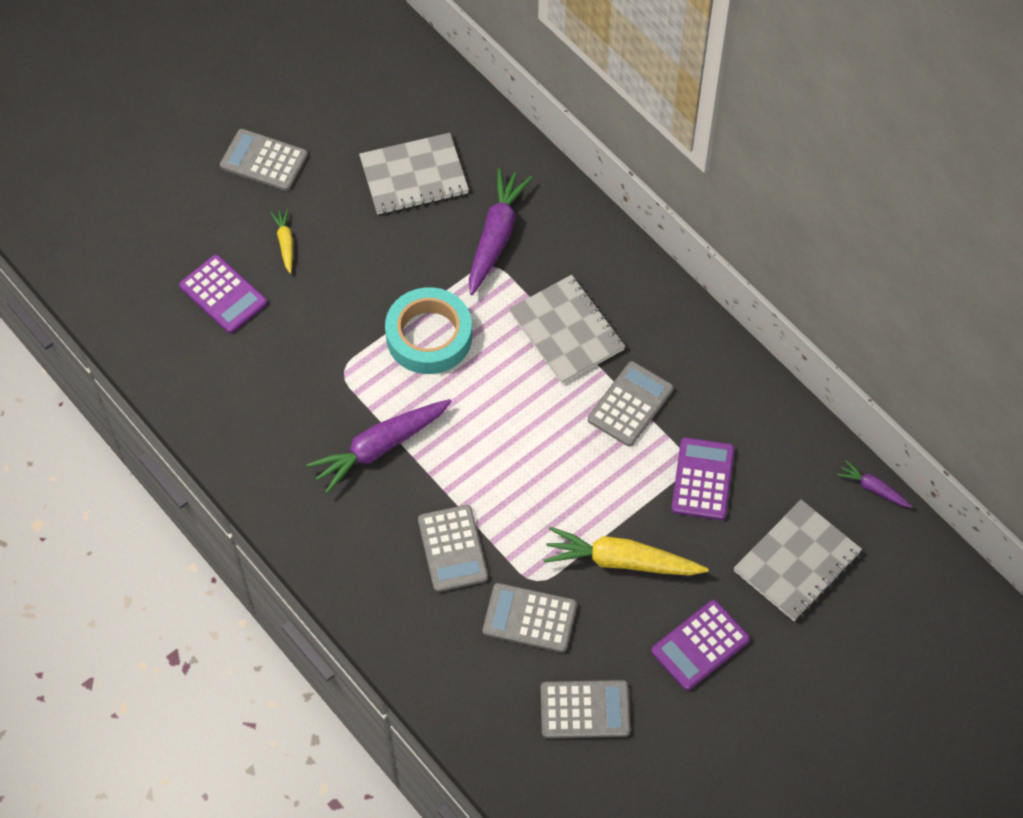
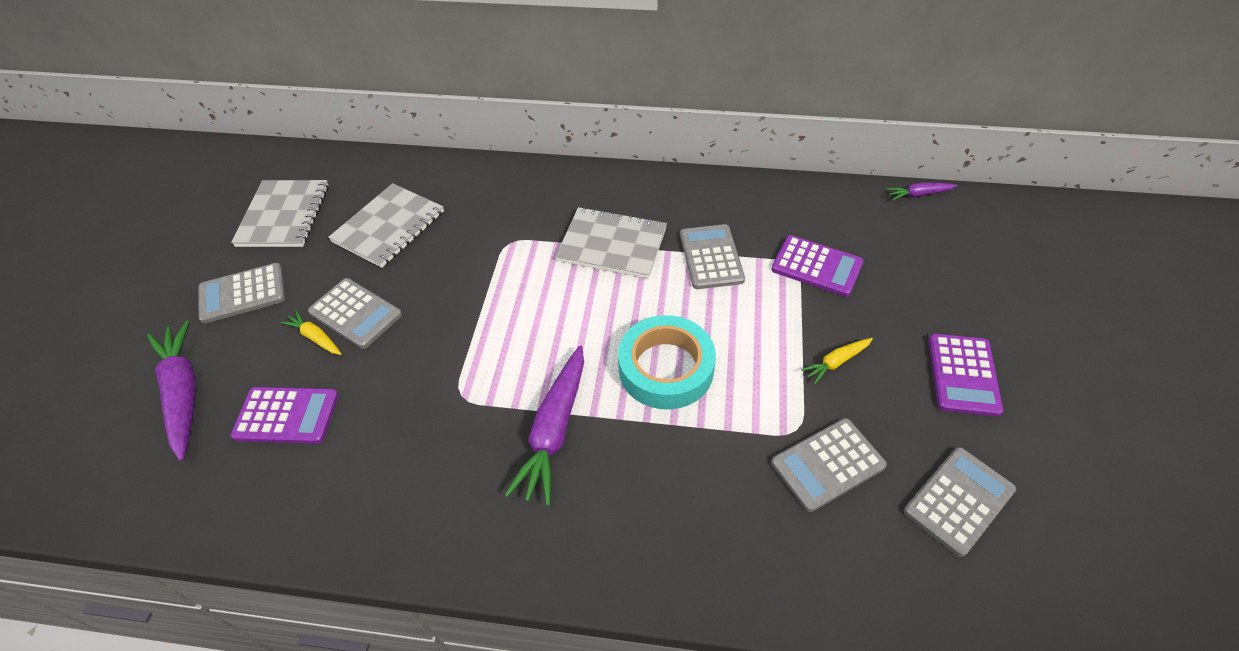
camera: 40 degrees left, 10 degrees down
turquoise tape [385,287,472,374] -> turquoise tape moved to [618,315,716,409]
grey calculator [418,505,488,592] -> grey calculator moved to [308,278,402,349]
purple carrot [469,168,532,295] -> purple carrot moved to [147,321,196,461]
yellow carrot [544,526,708,576] -> yellow carrot [801,338,873,384], size x0.50
purple calculator [671,437,734,520] -> purple calculator turned 150 degrees clockwise [771,235,864,297]
grey notebook [734,500,862,621] -> grey notebook moved to [231,180,329,247]

